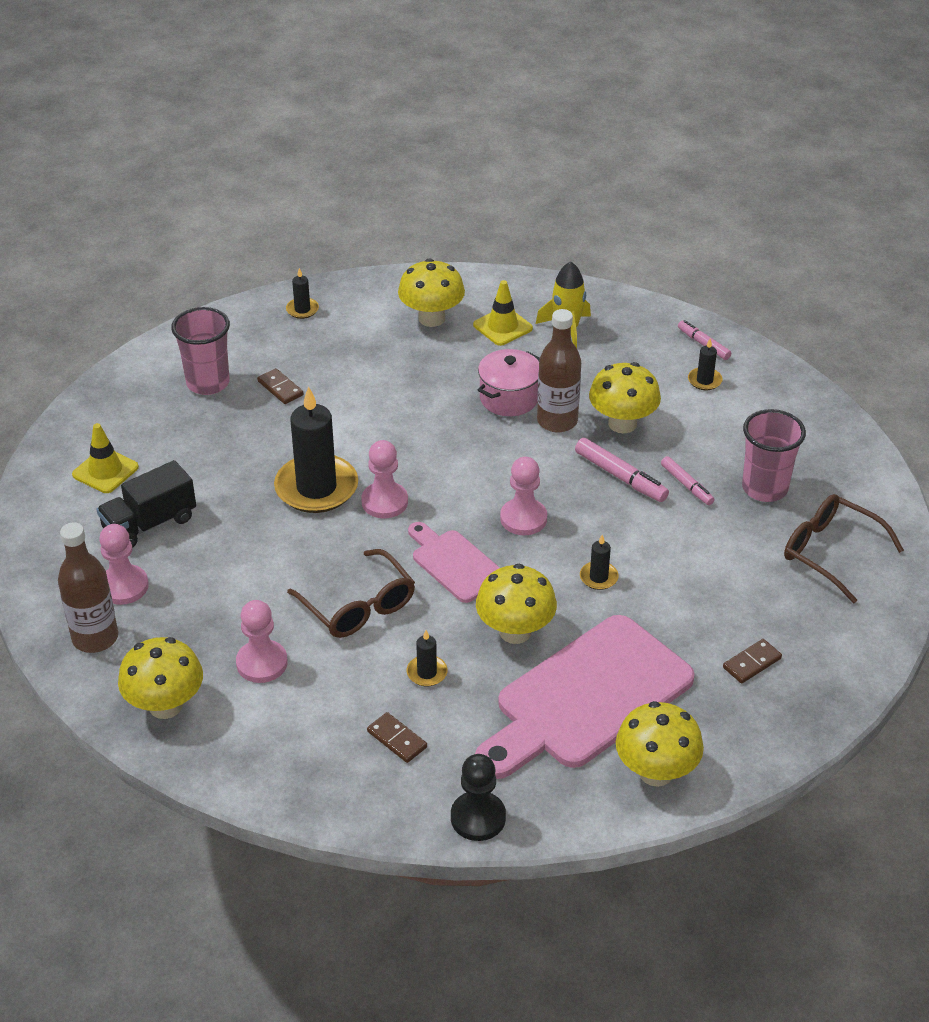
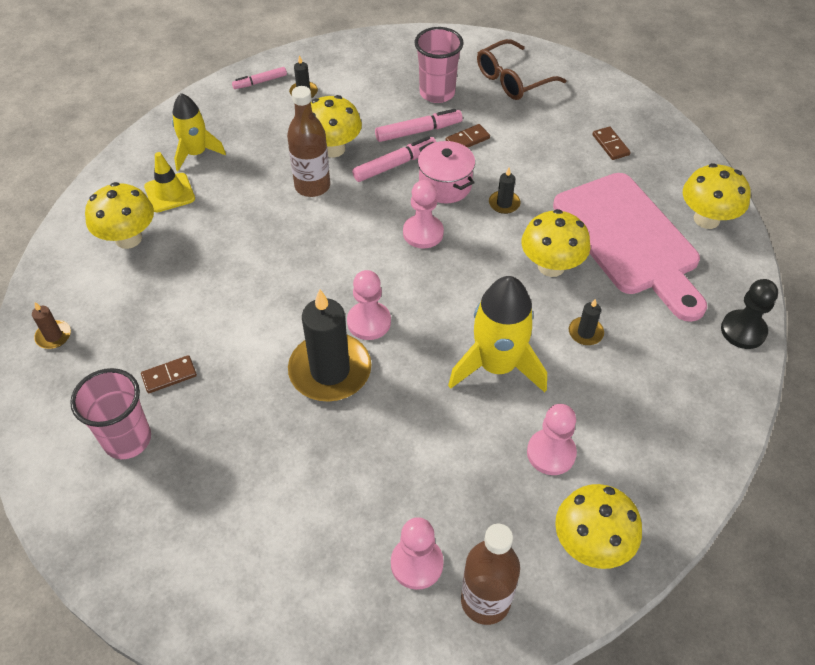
camera: 75 degrees left, 10 degrees up
yellow traffic cone [72,423,139,493] -> none
black truck [96,460,196,548] -> none
black candle [286,268,319,319] -> brown candle [32,302,71,349]
brown glasses [287,549,415,638] -> yellow rocket [448,276,547,393]
brown domino [367,712,427,763] -> brown domino moved to [446,124,490,148]
pink cutting board [408,522,500,603] -> none
pink pot [478,349,540,416] -> pink pot moved to [418,141,475,204]
pink marker [661,456,714,505] -> pink marker [375,109,463,142], size x1.52

